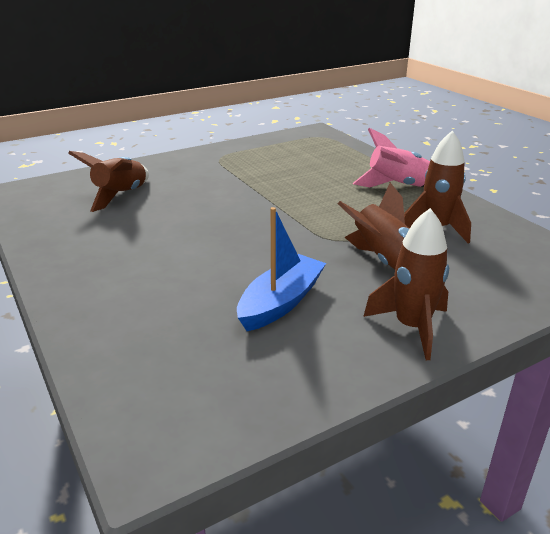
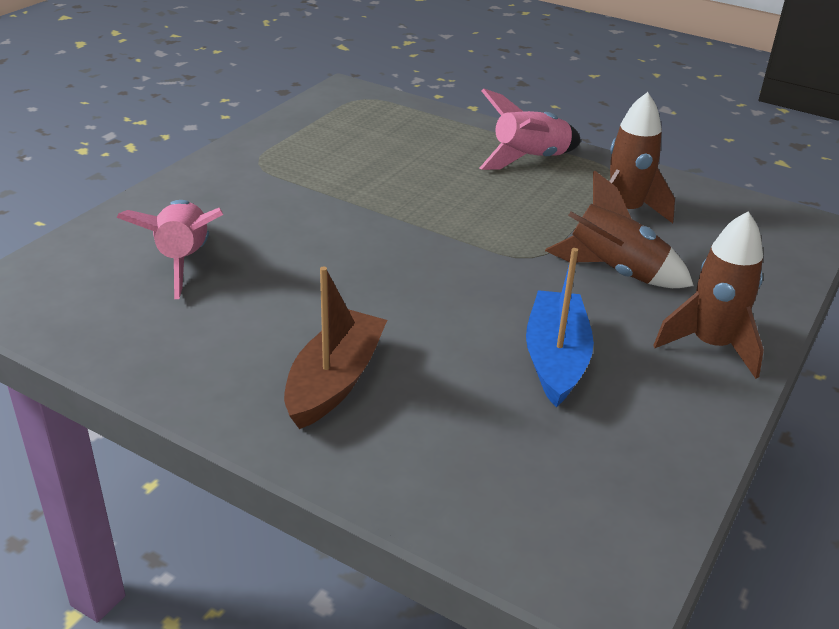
camera: 30 degrees left, 5 degrees up
brown rocket [68,151,149,212] -> pink rocket [117,200,223,299]
none -> brown boat [284,266,387,429]

